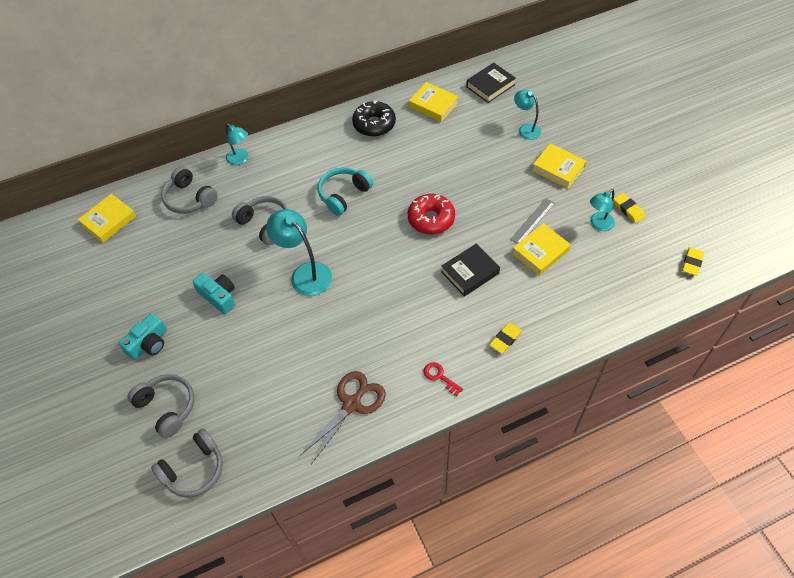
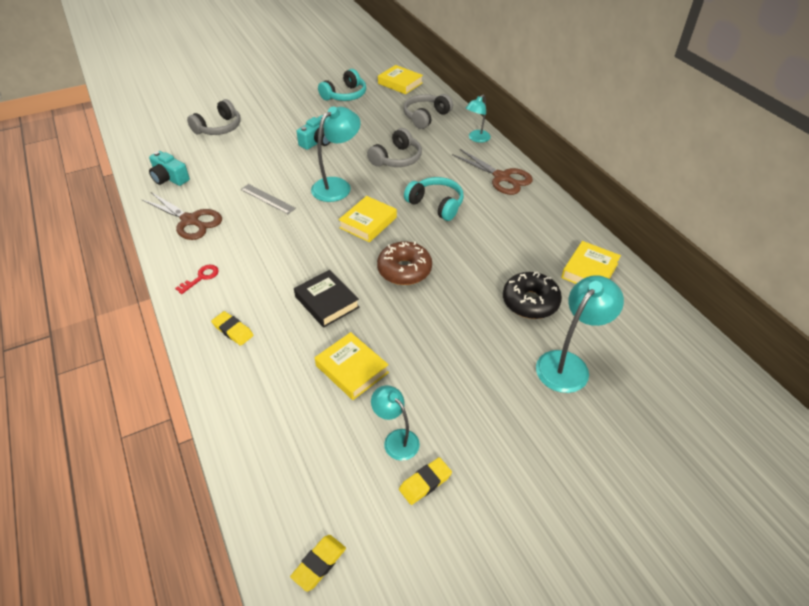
camera: 85 degrees right, 10 degrees down
turquoise camera [119,313,167,360] -> turquoise camera moved to [149,151,190,186]
grey headphones [151,429,223,498] -> none
black donut [352,101,396,137] -> black donut moved to [503,272,562,319]
red donut [408,194,455,235] -> brown donut [377,241,432,285]
black book [466,63,516,103] -> none
grey ruler [510,198,555,244] -> grey ruler moved to [241,184,296,214]
turquoise lamp [514,90,541,140] -> turquoise lamp [536,275,624,393], size x1.63
yellow book [532,143,587,189] -> yellow book moved to [338,196,397,242]
yellow eraser [682,247,704,276] -> yellow eraser turned 75 degrees counterclockwise [290,535,346,592]
none -> turquoise headphones [318,69,366,101]
none -> brown scissors [452,149,533,195]

